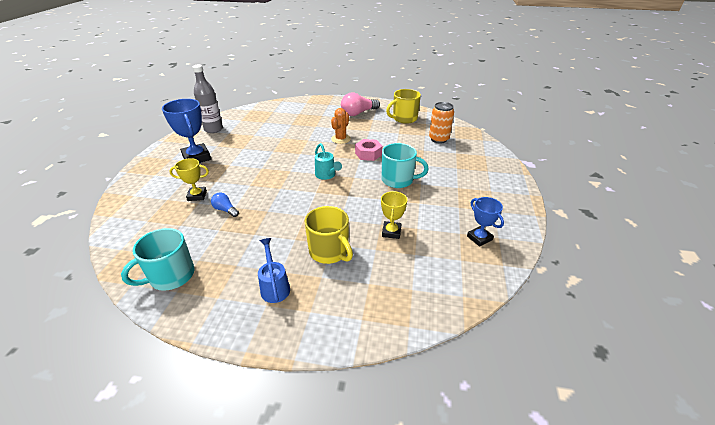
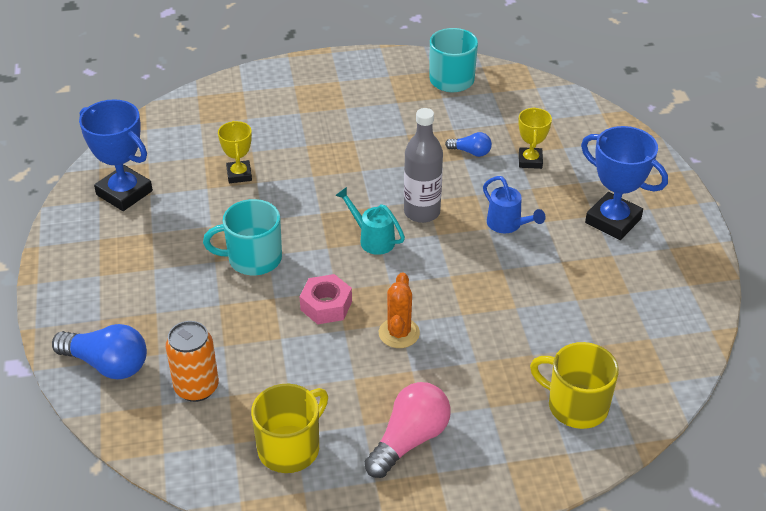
camera: 160 degrees right, 5 degrees up
yellow trophy [169,158,209,201] -> yellow trophy turned 60 degrees counterclockwise [518,107,552,169]
grey bottle [192,65,223,133] -> grey bottle moved to [404,108,443,223]
blue watering can [258,238,290,303] -> blue watering can moved to [483,176,546,234]
yellow mug [305,206,353,264] -> yellow mug moved to [530,342,619,429]
blue trophy [467,197,504,247] -> blue trophy [79,99,153,211], size x1.70
none -> blue light bulb [52,324,147,379]

